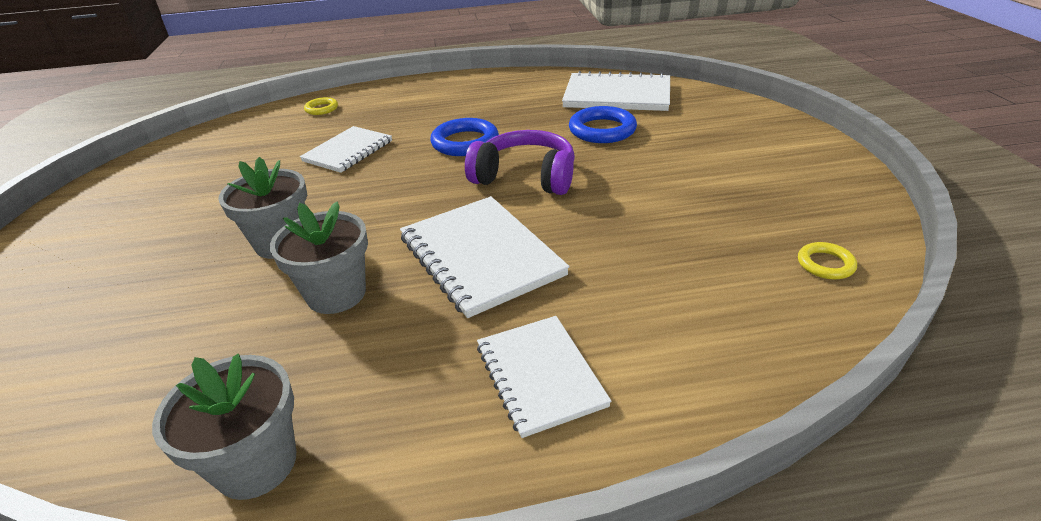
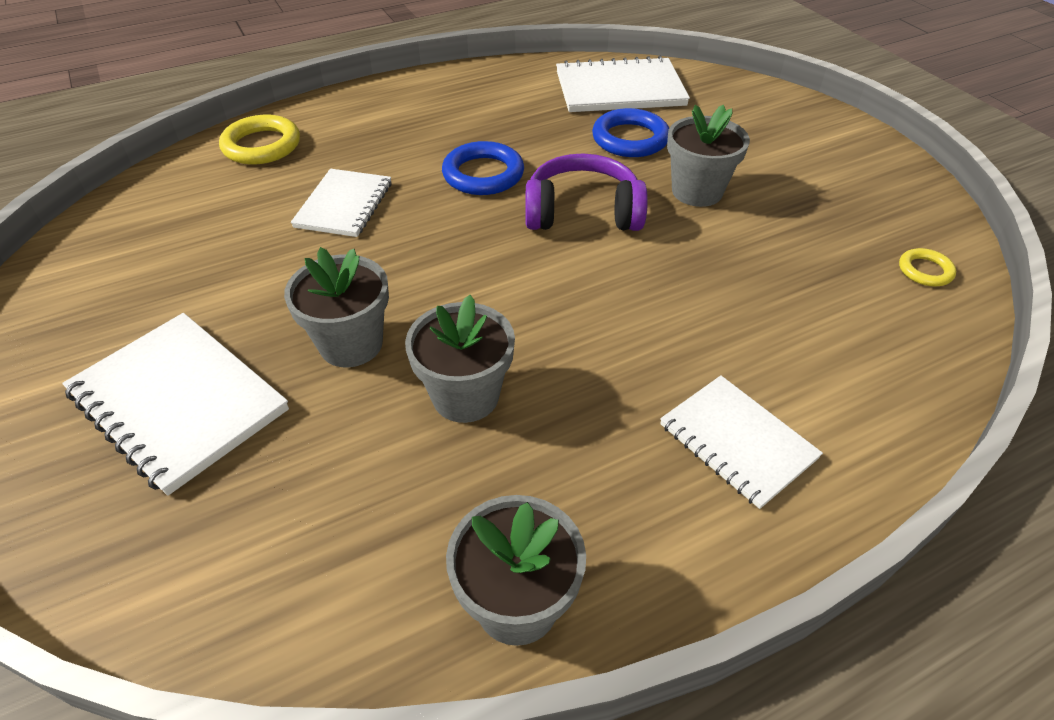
camera: 20 degrees left, 10 degrees up
yellow ring [304,97,338,115] -> yellow ring [219,115,300,164], size x1.79
white notebook [400,196,570,318] -> white notebook moved to [62,313,289,496]
none -> grey flower pot [667,105,750,207]

